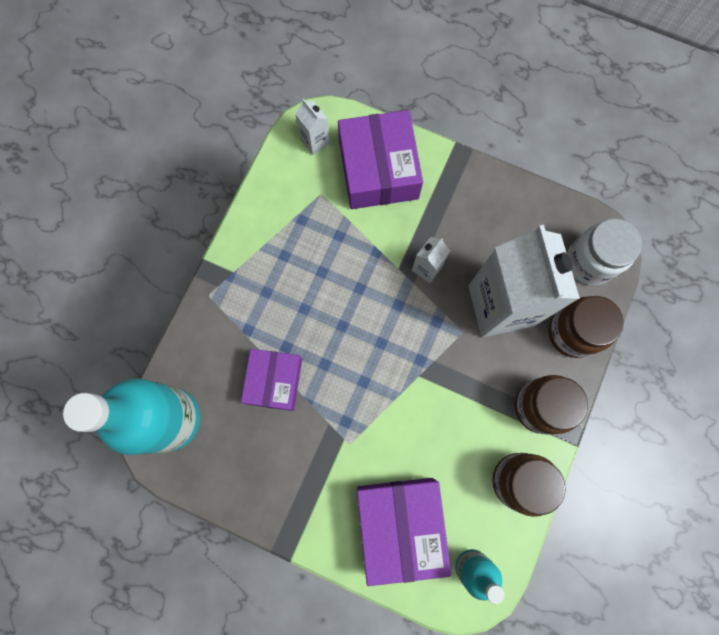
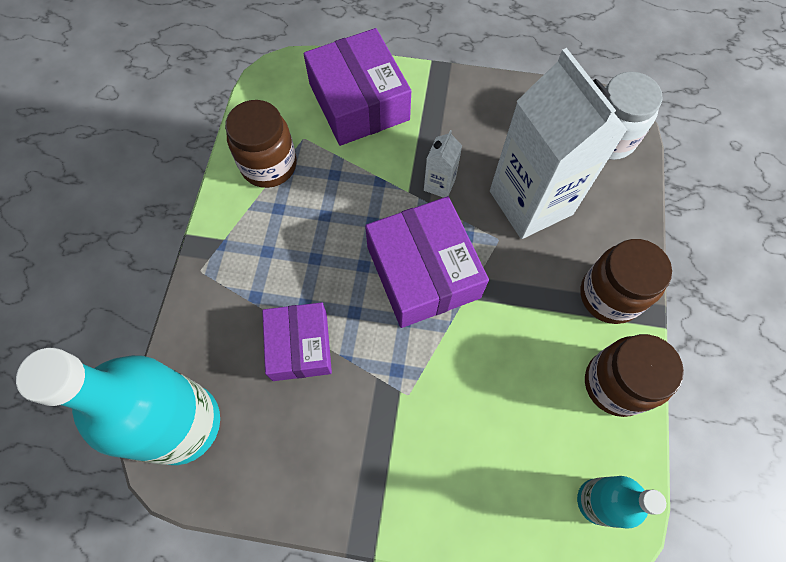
camera: 15 degrees left, 10 degrees down
white carton [295,99,330,155] -> none
purple box [357,478,451,586] -> purple box moved to [365,196,489,328]
brown jar [548,296,624,358] -> brown jar moved to [225,100,297,188]

